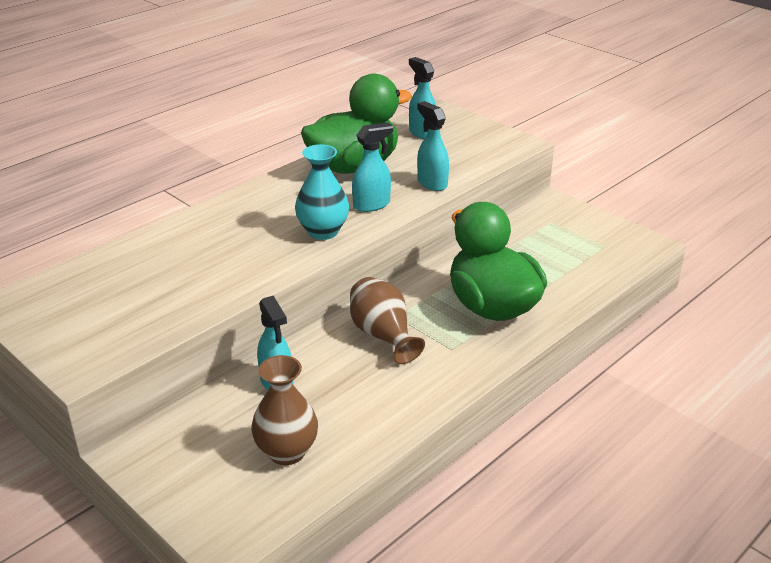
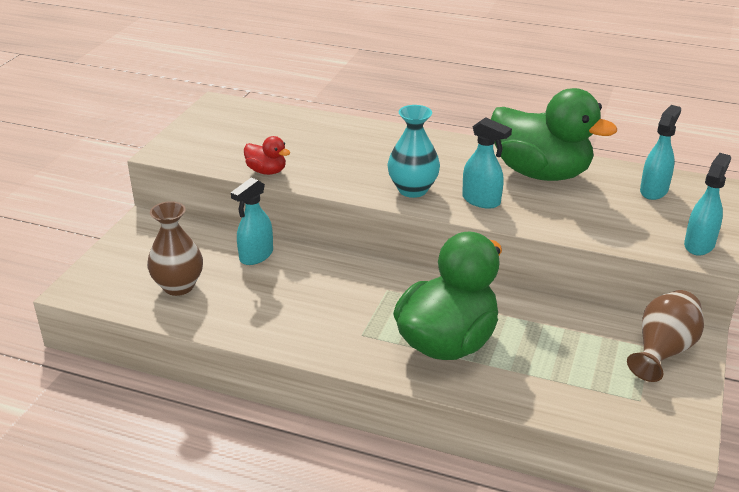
camera: 65 degrees right, 0 degrees up
brown vase [350,277,425,364] -> brown vase moved to [627,290,704,382]
turquoise spray bottle [417,101,449,191] -> turquoise spray bottle moved to [684,153,731,256]
none -> red duck [244,136,291,175]

